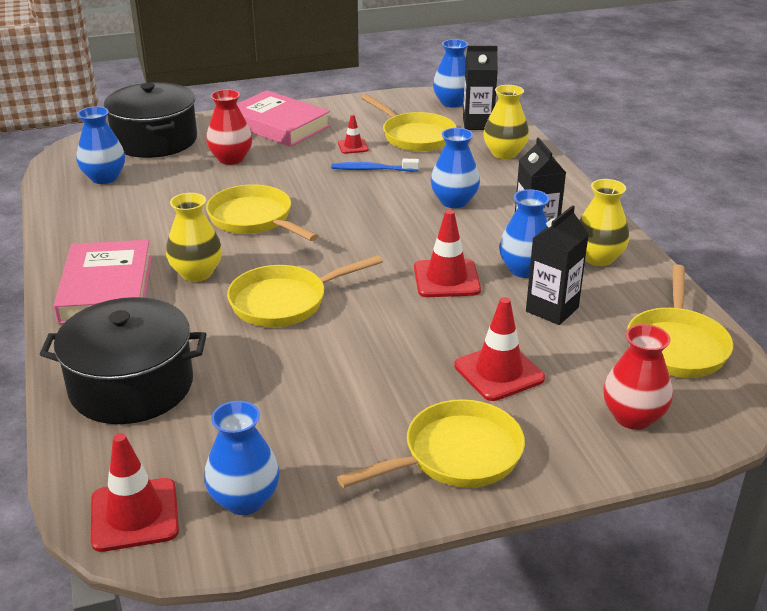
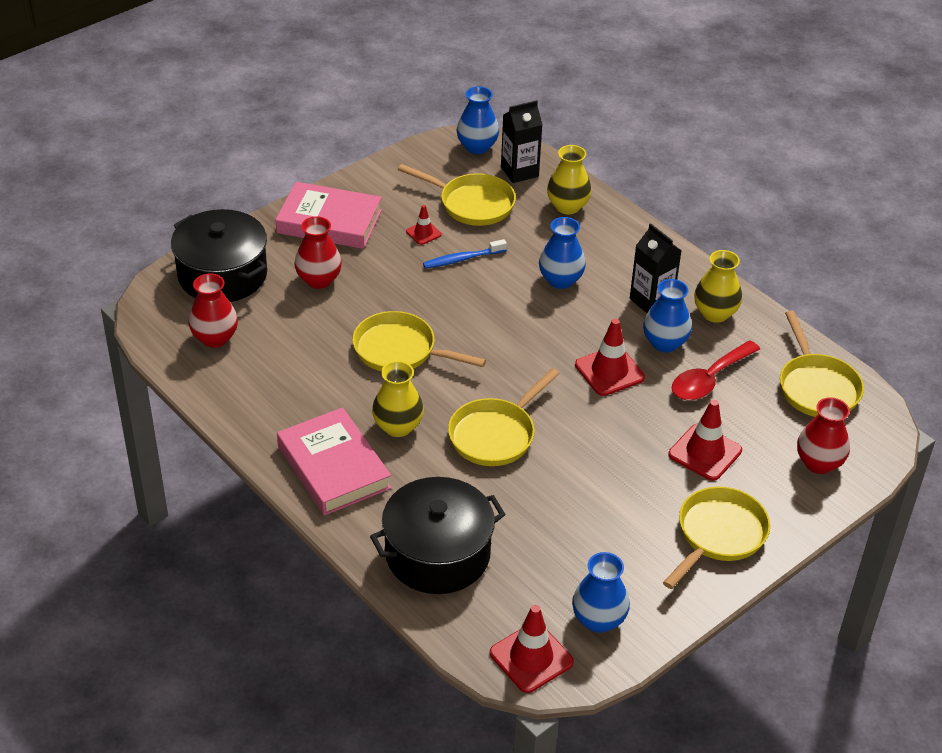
camera: 25 degrees left, 10 degrees up
blue vase [77,106,125,184] -> red vase [189,273,238,348]
black carton [526,205,589,325] -> red spoon [672,340,760,401]

